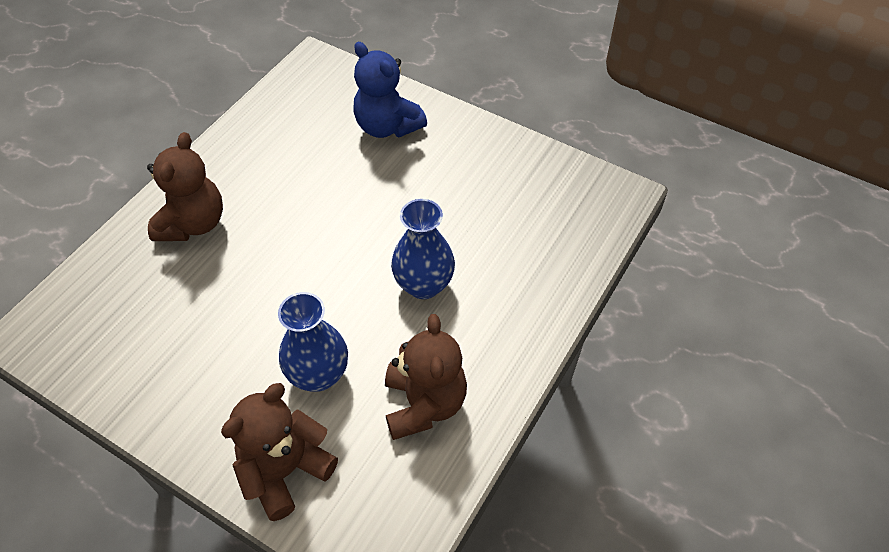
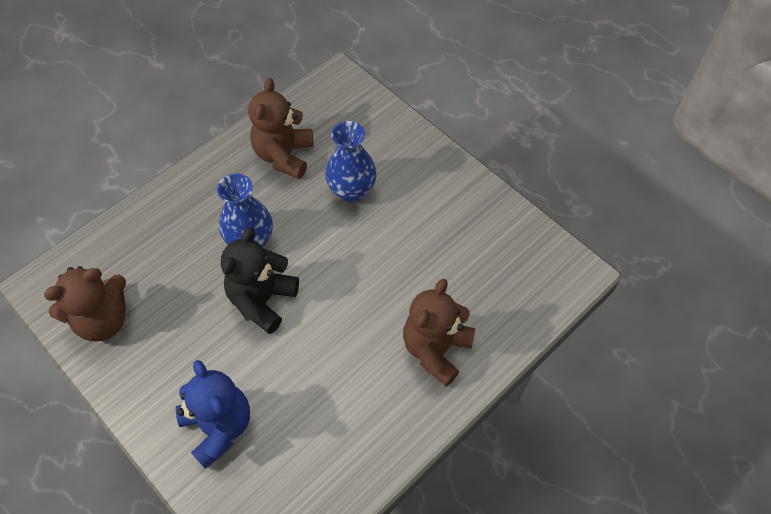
camera: 165 degrees left, 5 degrees up
brown teddy bear [221,383,338,521] -> brown teddy bear moved to [44,266,126,341]
none -> black teddy bear [221,227,299,334]

